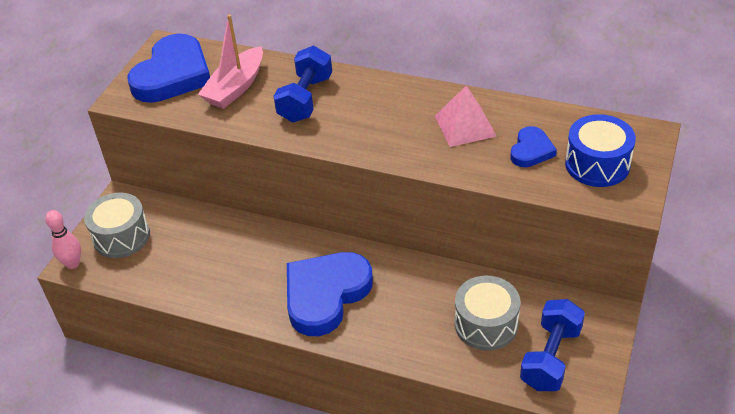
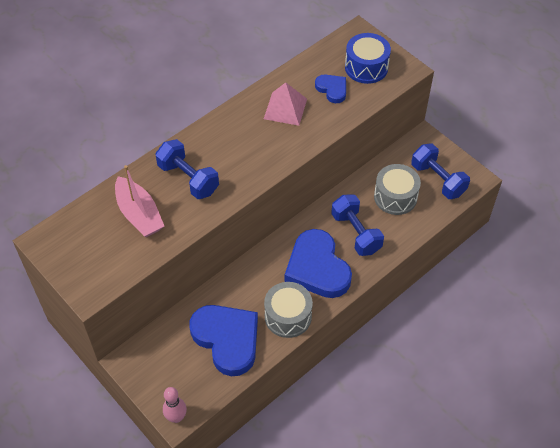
camera: 65 degrees left, 10 degrees up
grey drum [84,193,150,258] -> grey drum moved to [264,282,313,338]
blue heart [127,33,210,103] -> blue heart moved to [190,305,258,376]
none -> blue dumbbell [331,194,384,256]

